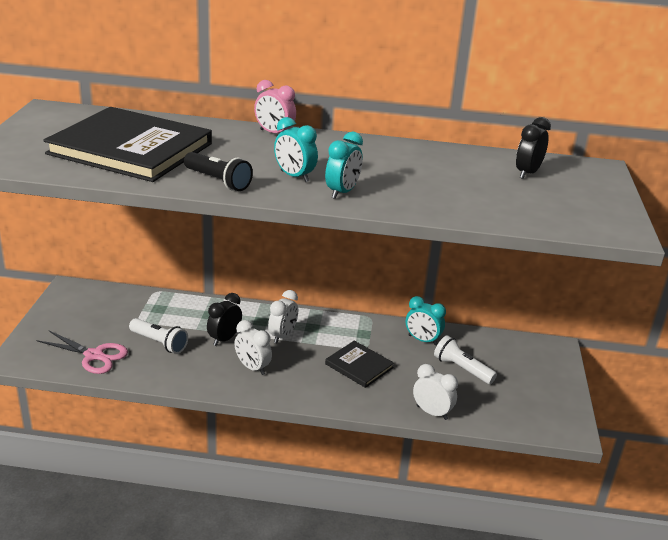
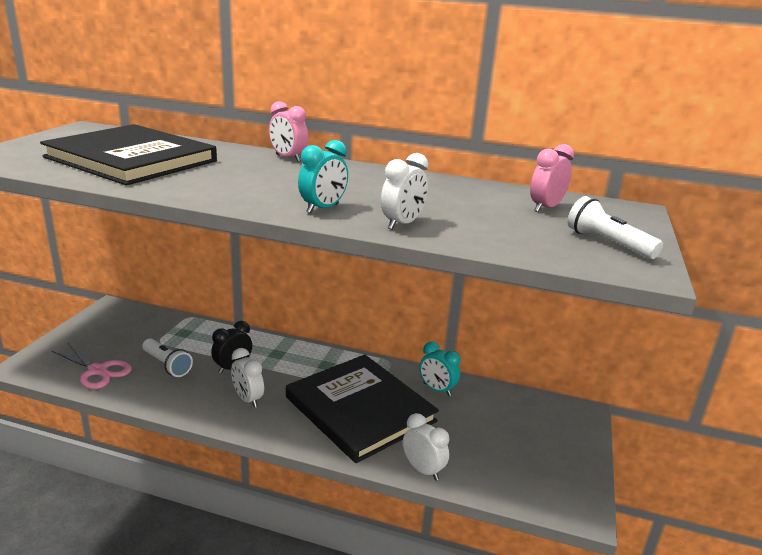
camera: 10 degrees right, 5 degrees down
black flashlight [184,152,253,191] -> none
white clock [268,290,298,344] -> white clock moved to [381,153,429,230]
turquoise clock [274,117,318,182] -> none
black book [325,341,394,388] -> black book [286,355,439,463], size x2.12
white flashlight [434,335,497,384] -> white flashlight moved to [567,196,663,259]
black clock [516,117,551,179] -> pink clock [530,144,574,212]

